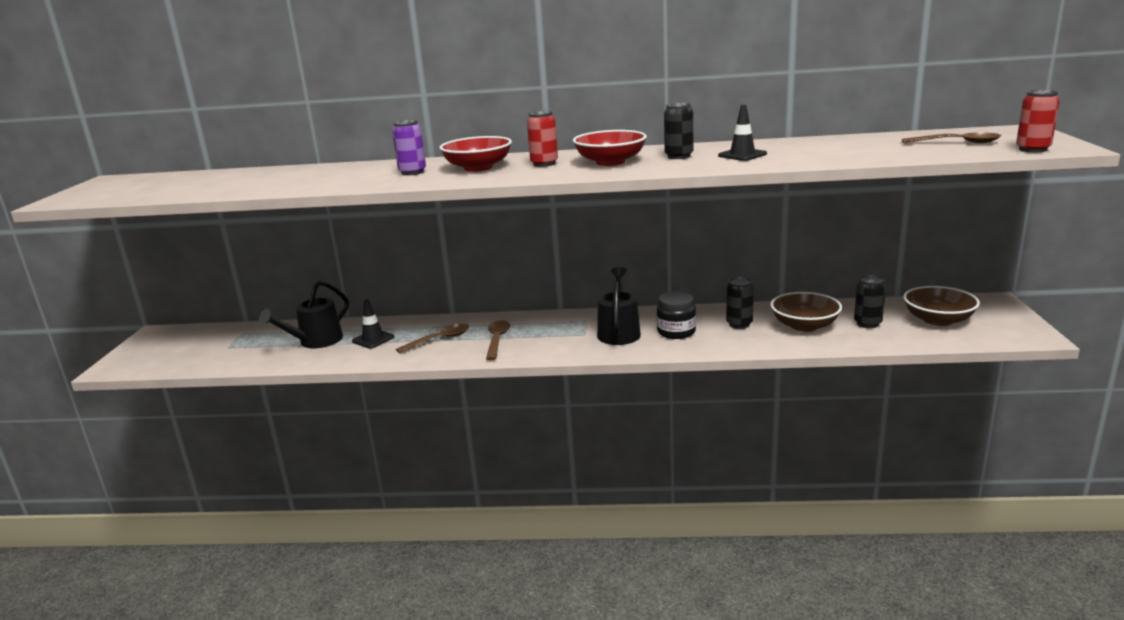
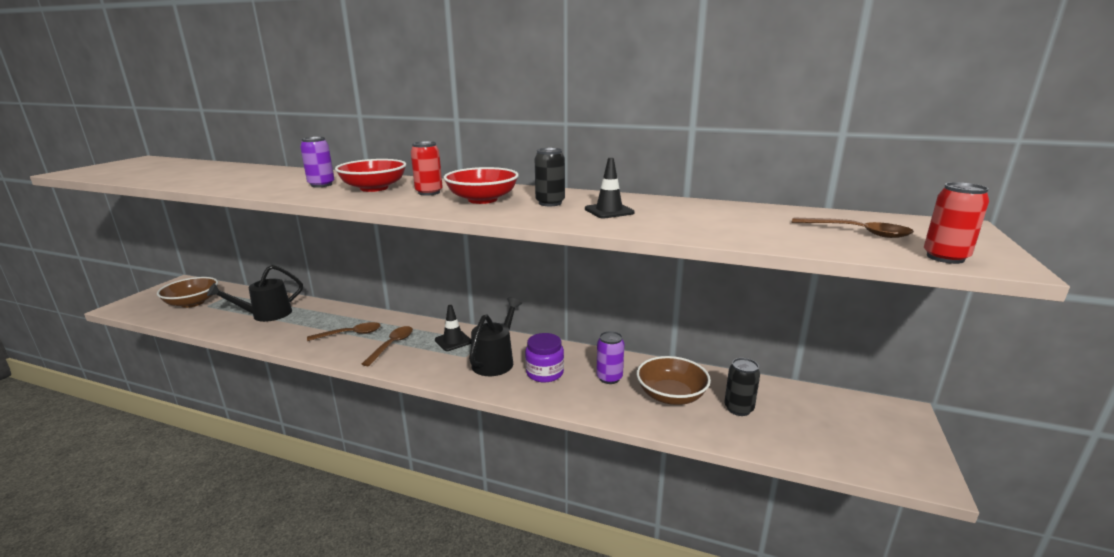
camera: 15 degrees right, 0 degrees up
black traffic cone [352,299,394,349] -> black traffic cone moved to [435,305,471,351]
black jar [657,291,696,339] -> purple jar [525,333,564,382]
black can [726,277,754,329] -> purple can [596,331,624,384]
brown bowl [903,286,980,326] -> brown bowl moved to [157,277,218,308]

